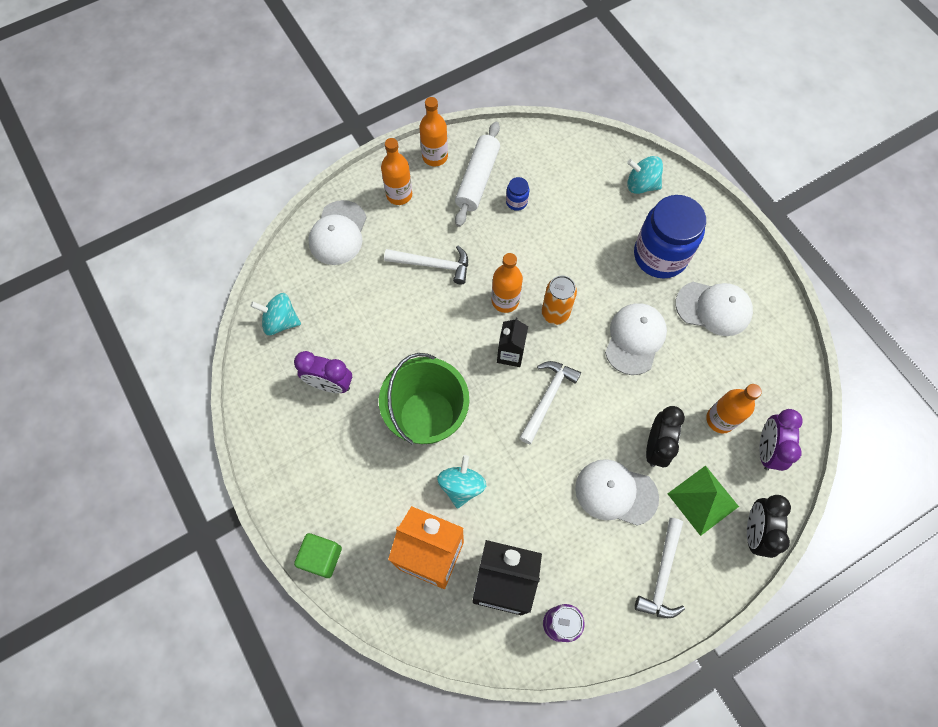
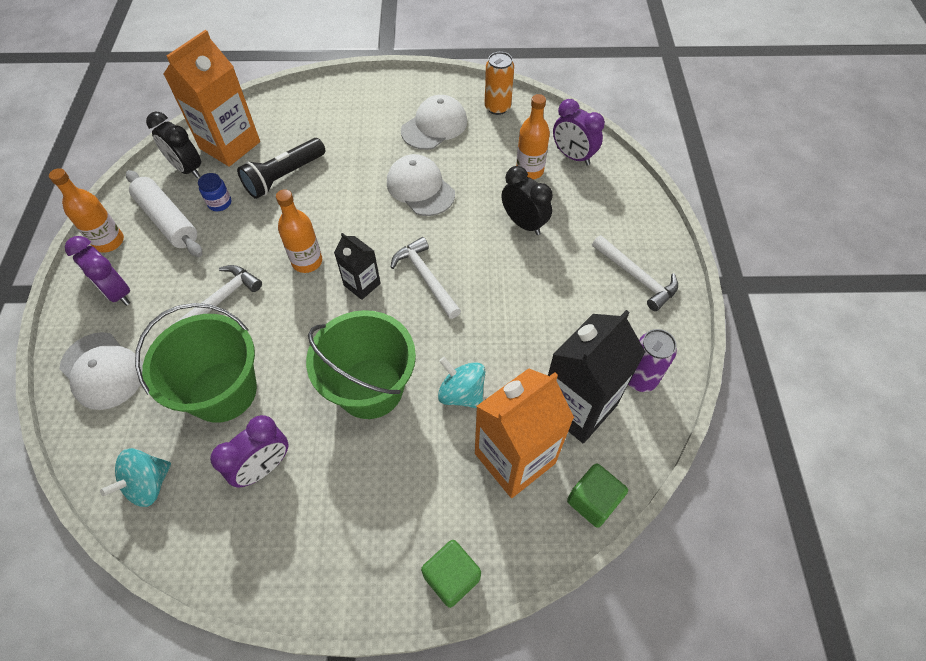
camera: 60 degrees left, 10 degrees down
orange bottle [381,138,412,205] -> purple clock [65,236,130,306]
orange can [542,276,577,325] -> orange can moved to [485,52,514,115]
white cap [575,459,659,526] -> none
turquoise spinning top [627,156,663,194] -> none
blue jar [634,195,706,278] -> none
green pyramid [668,465,739,536] -> none
black clock [747,495,791,558] -> black clock moved to [146,112,201,178]
none -> green bucket [135,303,257,423]
none -> orange carton [163,30,260,167]
none -> black flashlight [237,138,325,199]
none -> green cube [567,463,628,528]

